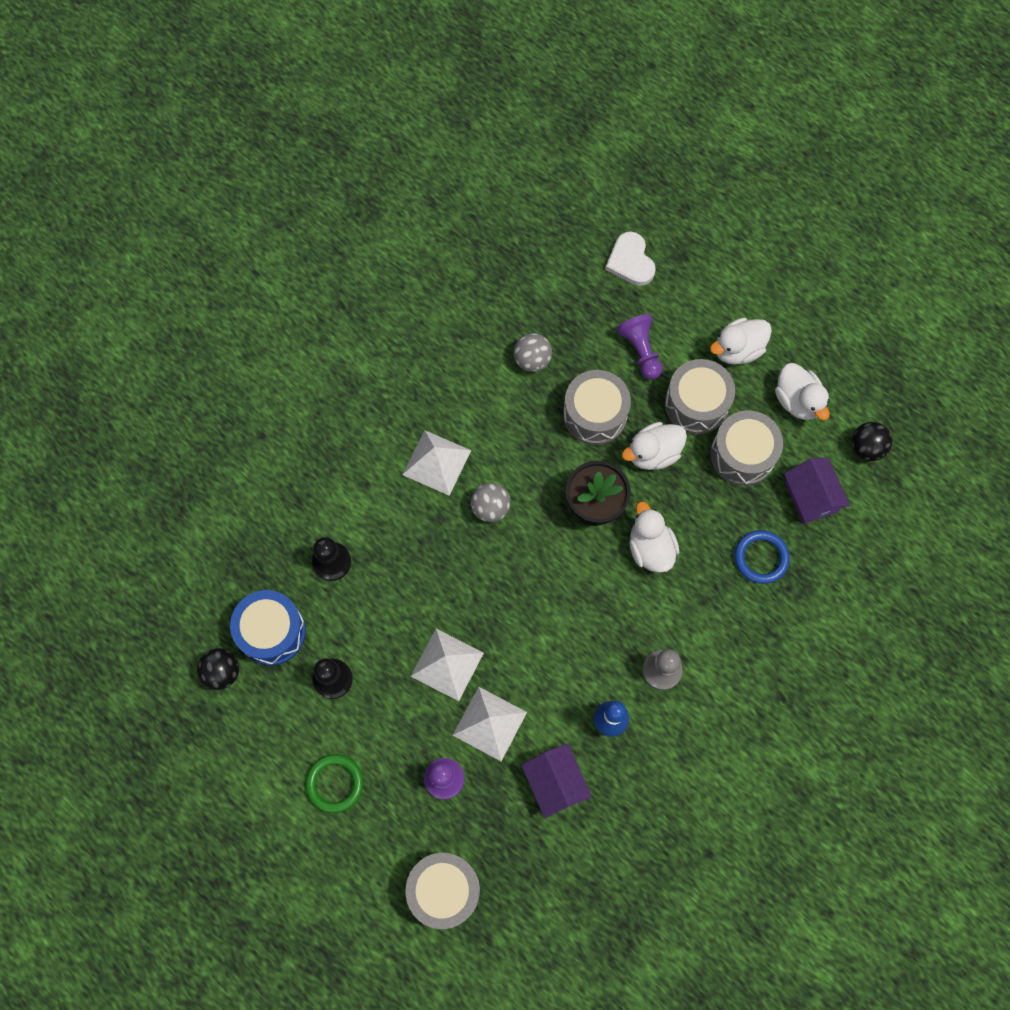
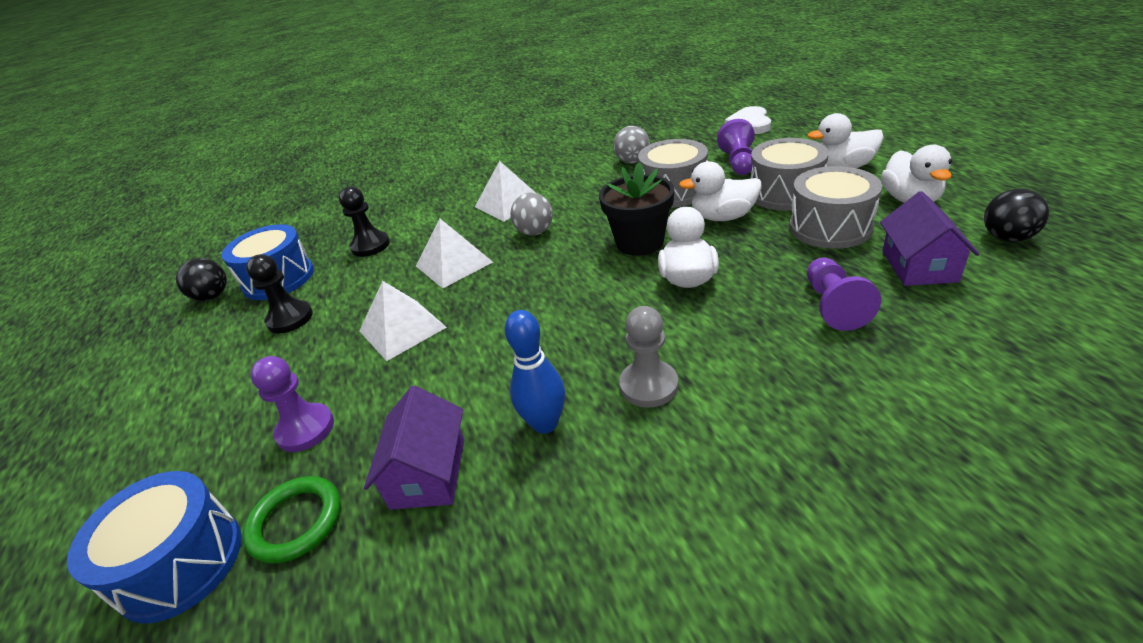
camera: 30 degrees right, 35 degrees down
green ring [306,754,363,813] -> green ring moved to [243,476,341,564]
grey drum [405,853,480,929] -> blue drum [67,471,242,624]
white pyramid [452,686,527,761] -> white pyramid moved to [416,219,493,288]
blue ring [734,530,790,584] -> purple pawn [807,257,881,331]

